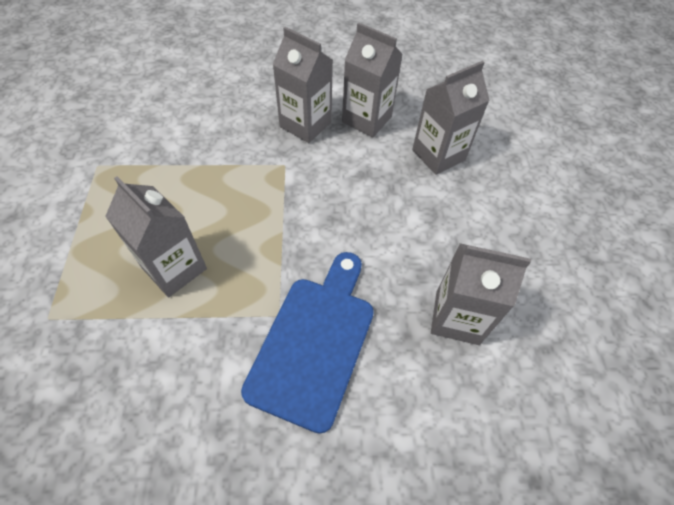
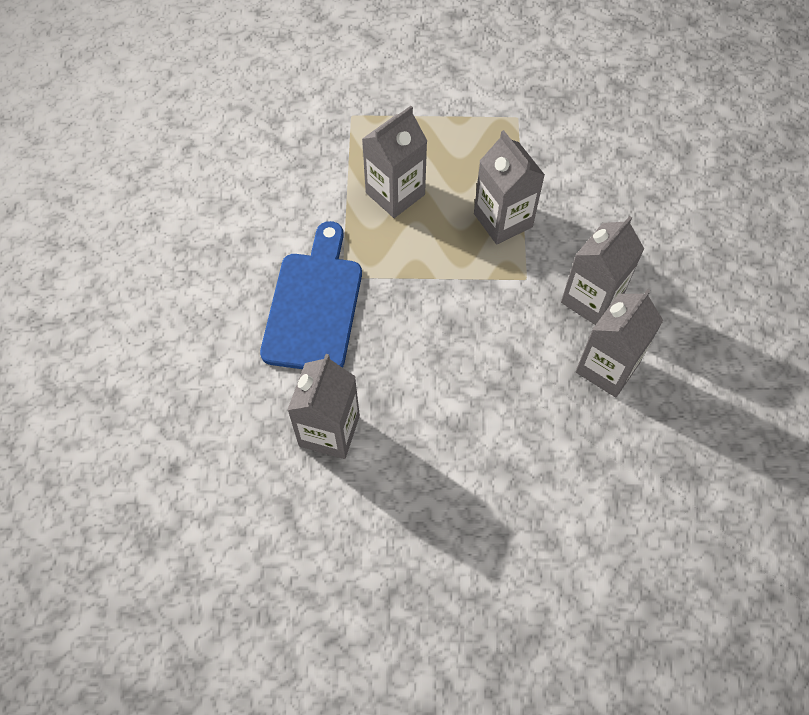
camera: 95 degrees right, 5 degrees up
blue cutting board [241,252,374,434] -> blue cutting board turned 105 degrees counterclockwise [260,221,362,369]
grey carton [412,61,489,175] -> grey carton moved to [474,130,545,244]

